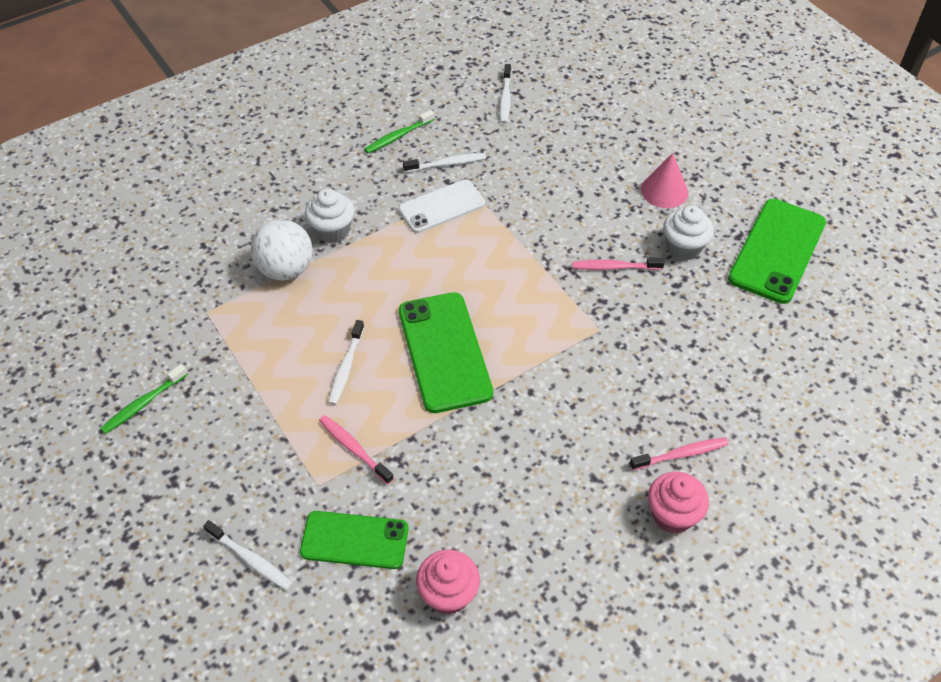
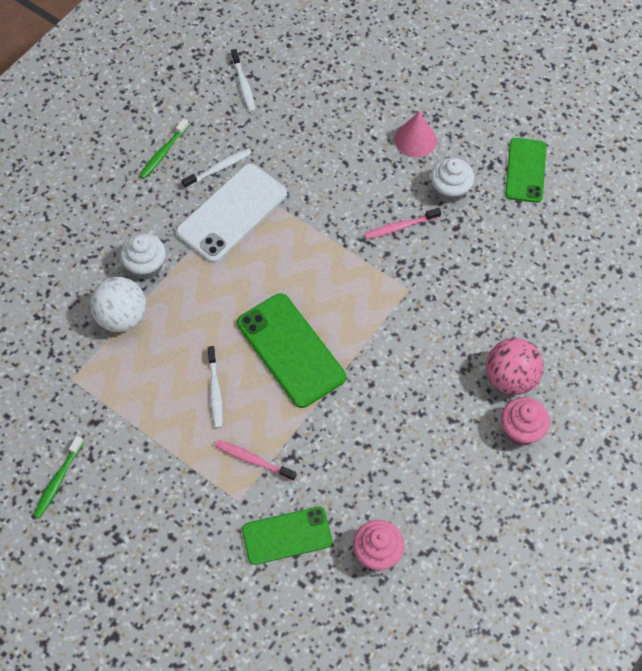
camera: 20 degrees left, 10 degrees up
white toothbrush [203,520,293,591] -> none
white phone [398,180,485,233] -> white phone [176,163,287,263], size x1.50
pink toothbrush [630,437,729,470] -> pink ball [486,338,544,395]
green phone [728,199,826,304] -> green phone [505,138,547,203], size x0.67

